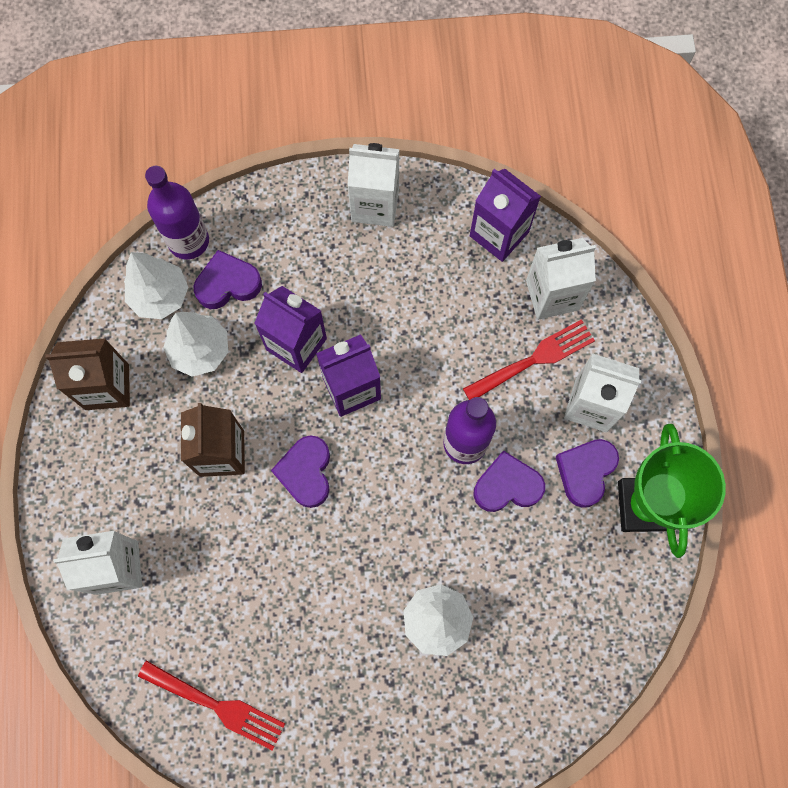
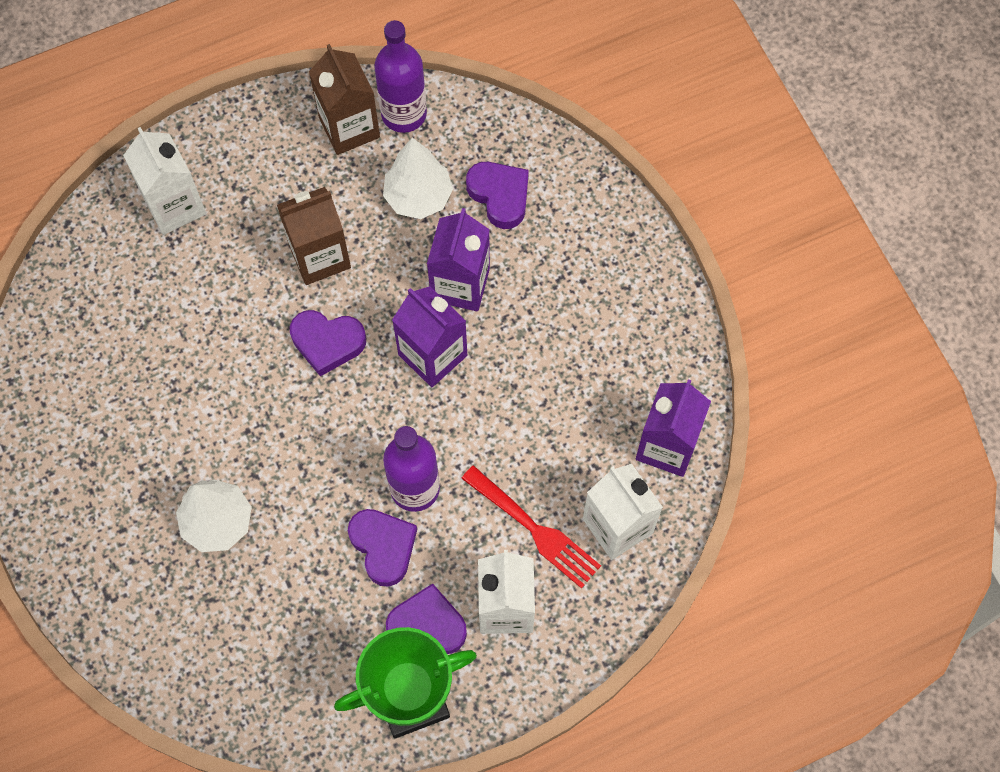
camera: 70 degrees right, 5 degrees down
white tree [124,252,188,319] -> none
red fork [138,661,285,751] -> none
purple bottle [145,166,209,260] -> purple bottle moved to [374,20,427,133]
purple heart [271,435,330,508] -> purple heart turned 150 degrees counterclockwise [290,310,366,376]
white carton [347,143,400,227] -> none

